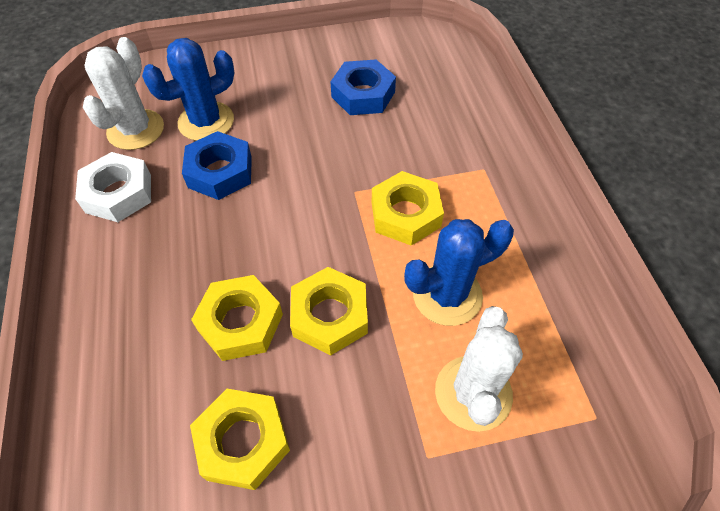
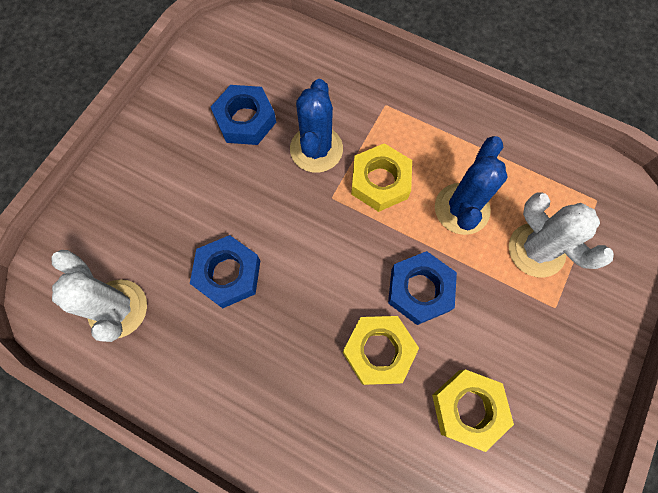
camera: 50 degrees left, 15 degrees up
white nut [75,152,151,222] -> none
blue cactus [142,38,234,141] -> blue cactus moved to [290,79,343,173]
yellow nut [290,267,368,355] -> blue nut [388,251,457,325]

